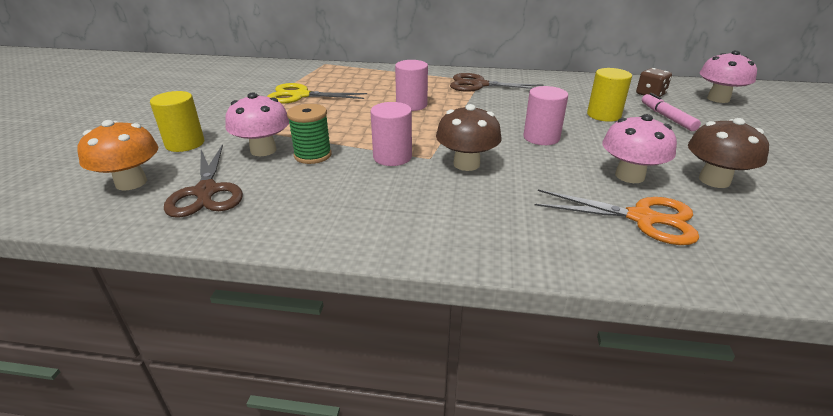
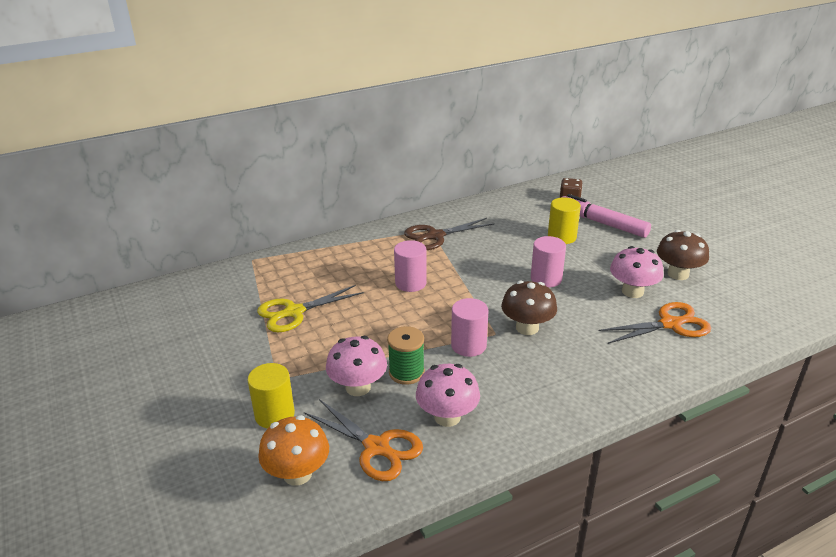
camera: 35 degrees left, 0 degrees up
brown scissors [164,144,243,218] -> orange scissors [304,399,423,481]
pink marker [642,93,701,131] -> pink marker [563,194,651,238], size x1.56
pink mushroom [699,50,757,103] -> pink mushroom moved to [416,364,480,427]

